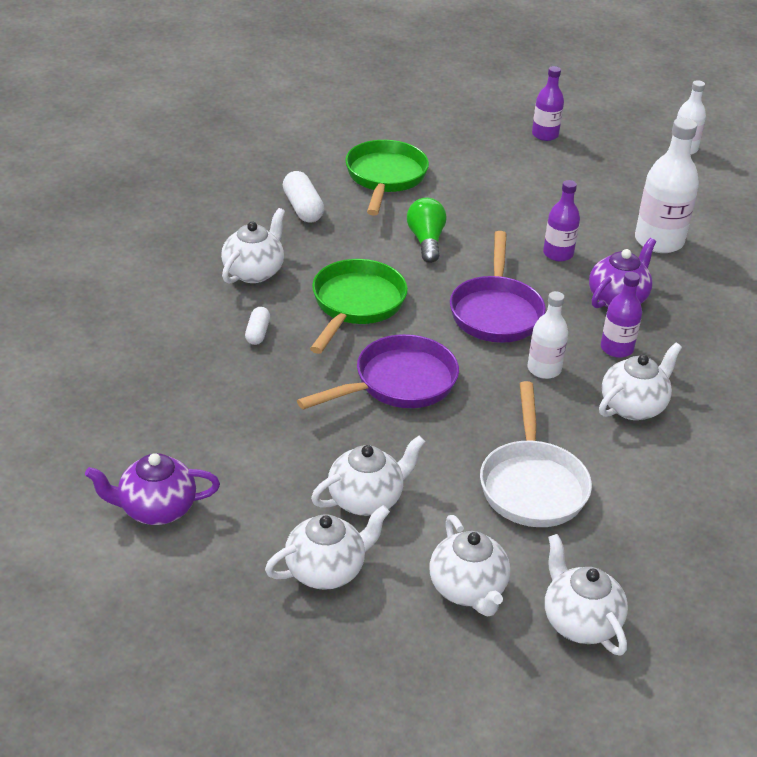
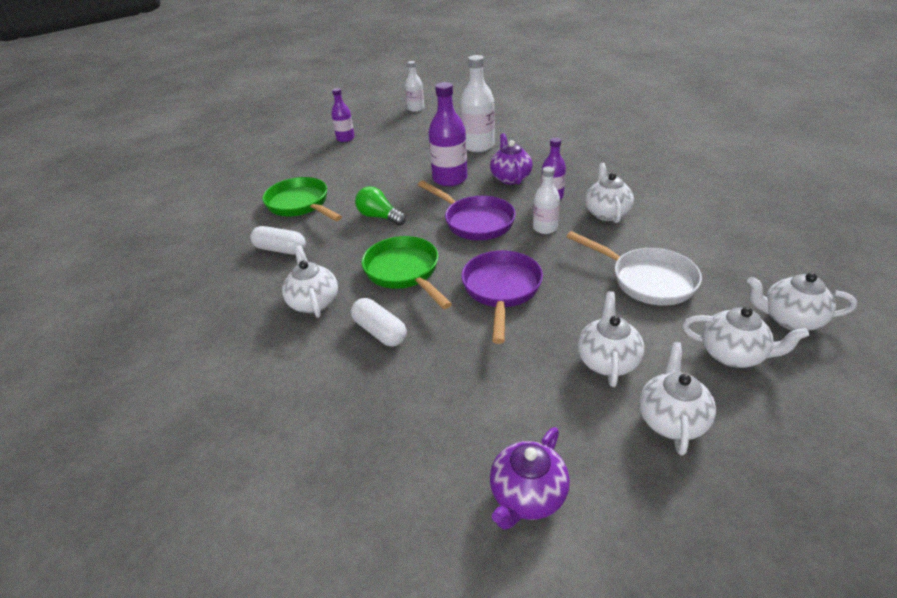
camera: 45 degrees left, 0 degrees up
white capsule [245,307,270,345] -> white capsule [351,298,407,347], size x1.63
purple bottle [543,180,580,262] -> purple bottle [429,82,467,186], size x1.65

